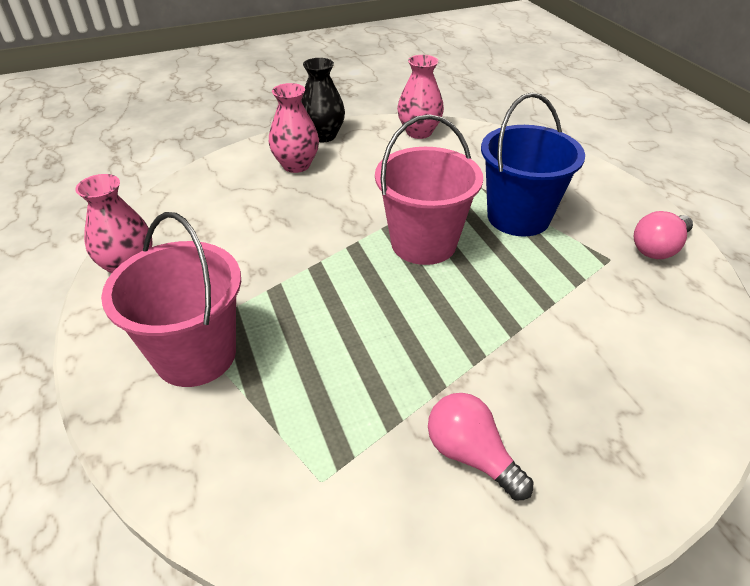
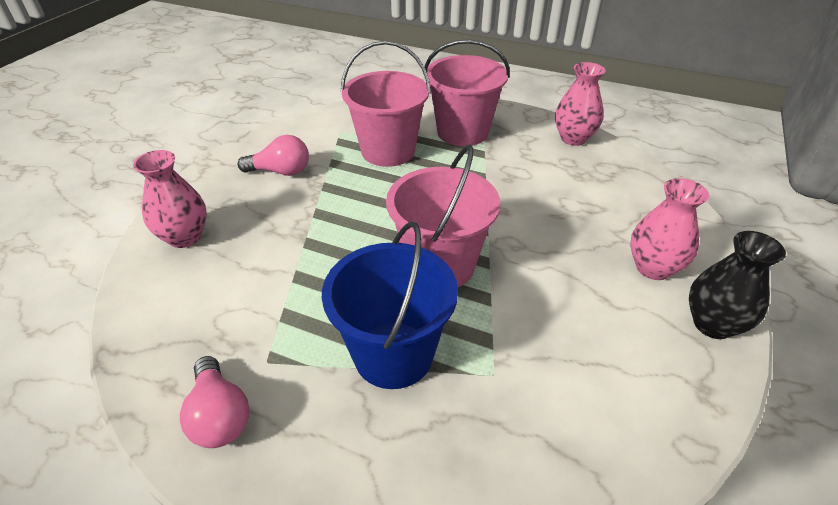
camera: 135 degrees right, 0 degrees up
pink vase [397,55,444,139] -> pink vase moved to [133,150,207,248]
pink light bulb [633,211,693,259] -> pink light bulb turned 150 degrees clockwise [180,356,250,448]
none -> pink bucket [341,41,431,167]

